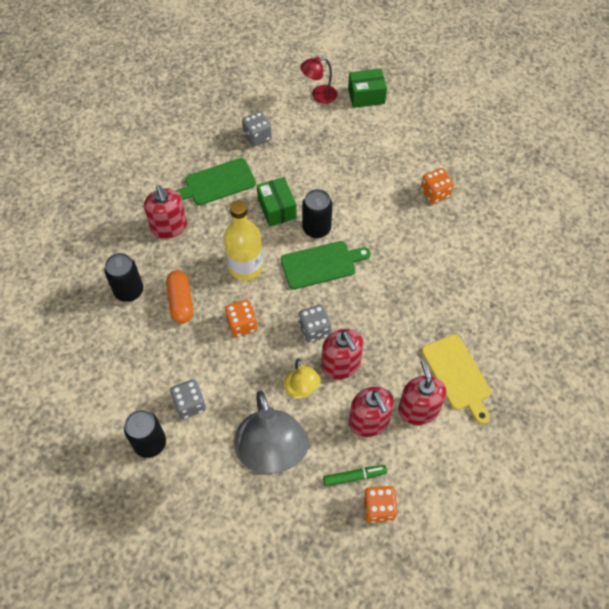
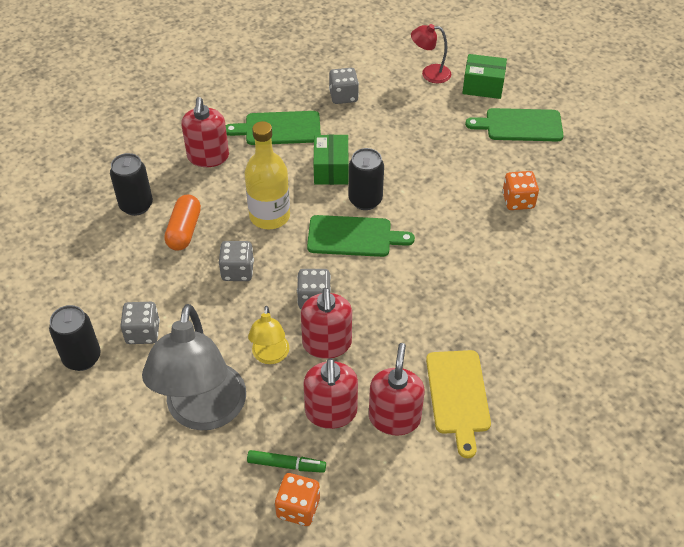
camera: 20 degrees right, 10 degrees down
orange dice [225,300,257,337] -> grey dice [219,241,254,281]
none -> green cutting board [465,108,564,141]

